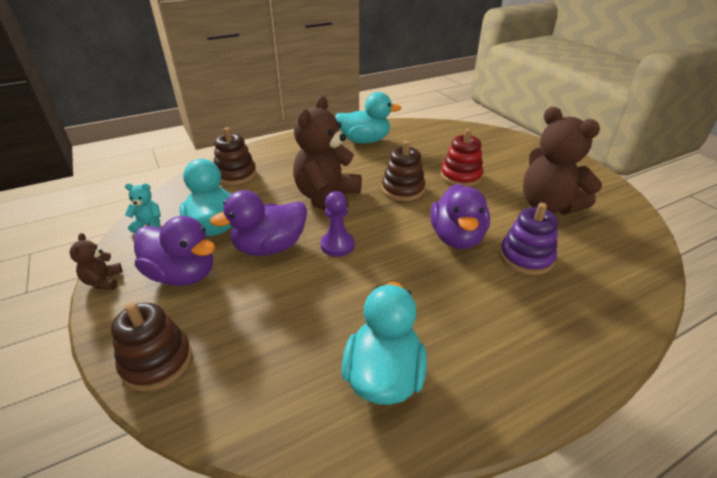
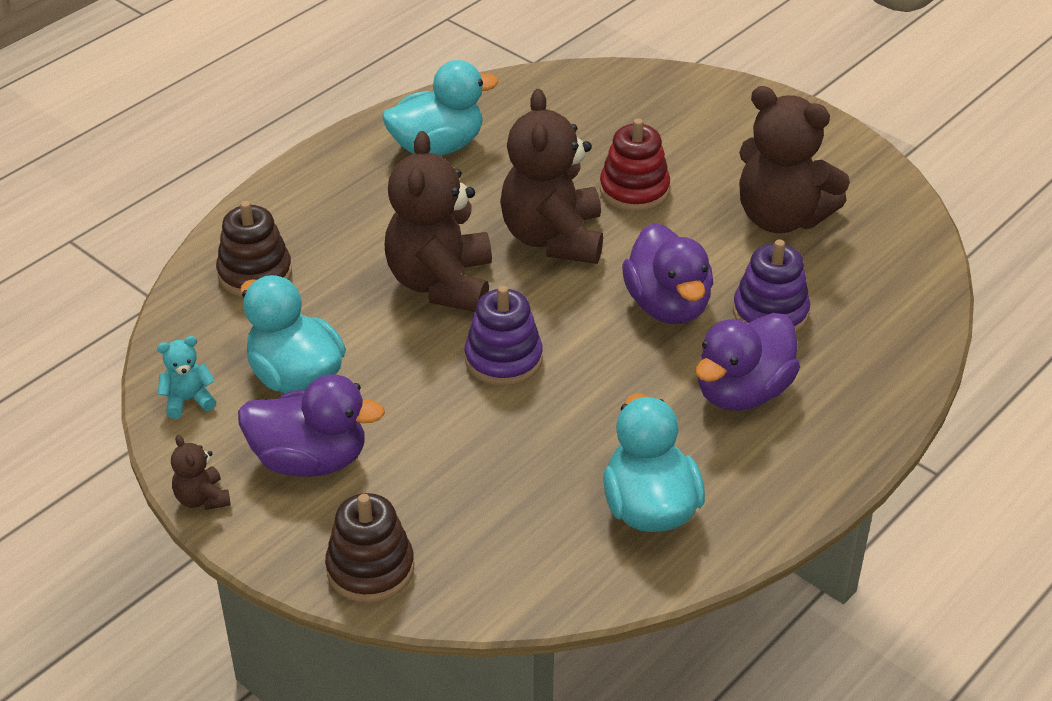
camera: 20 degrees left, 5 degrees up
purple duck [210,190,307,256] -> purple duck moved to [696,313,800,411]
purple pawn [320,191,355,257] -> purple stacking toy [465,285,543,386]
brown stacking toy [382,141,425,201] -> brown teddy bear [500,89,603,264]

